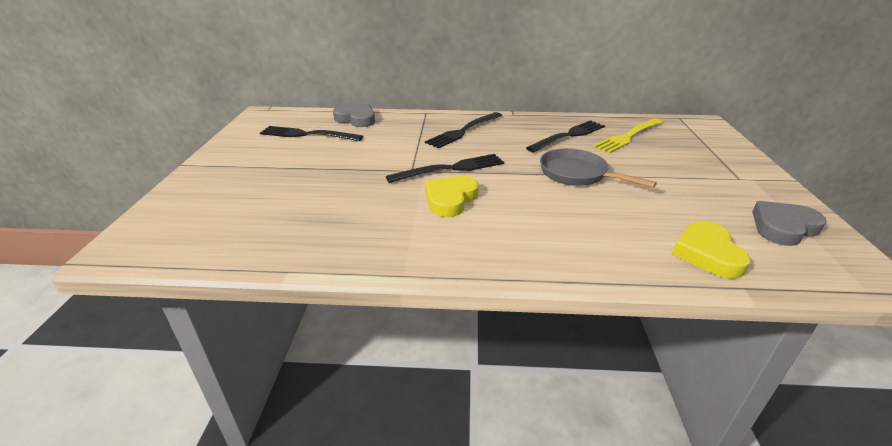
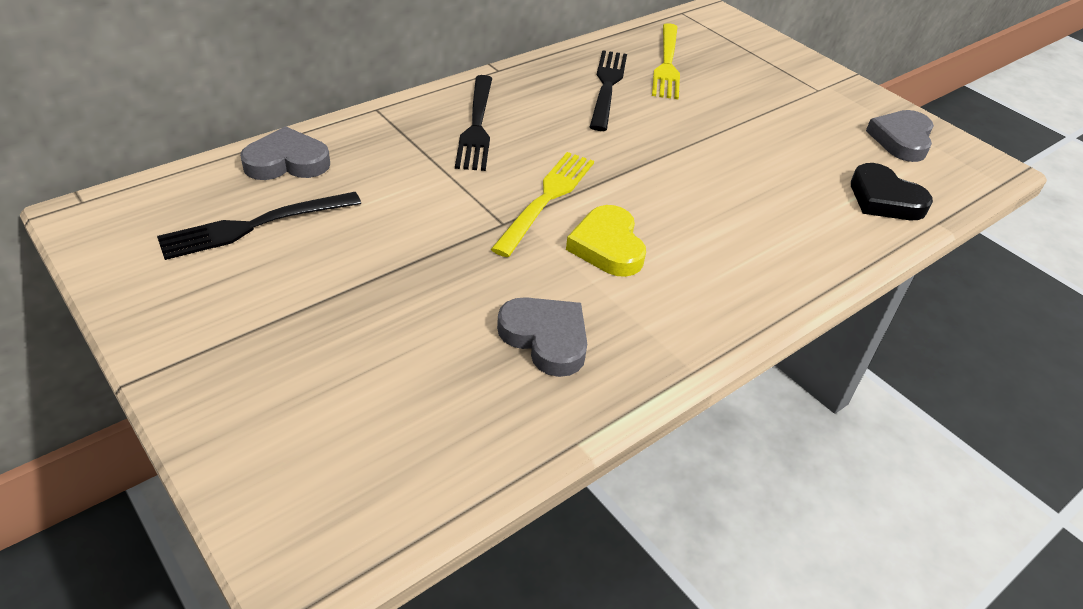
camera: 45 degrees left, 10 degrees up
black fork [386,154,504,183] -> yellow fork [491,152,594,257]
grey pan [540,148,657,188] -> none
yellow heart [672,221,751,279] -> black heart [851,163,933,220]
none -> grey heart [497,297,587,377]

